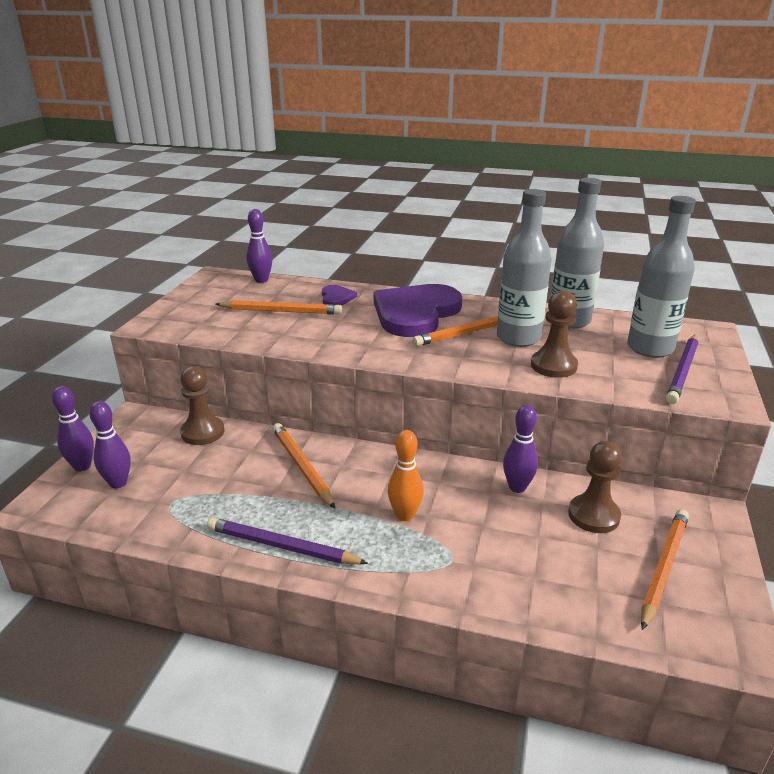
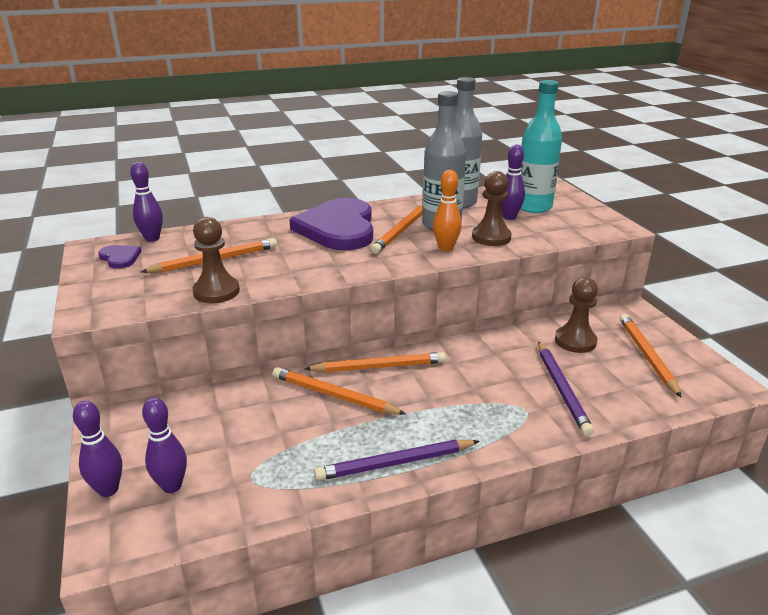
camera: 35 degrees left, 0 degrees up
brown pawn [180,366,224,445] -> brown pawn moved to [192,217,240,303]
purple heart [322,285,357,305] -> purple heart moved to [98,245,142,269]
orange bowling pin [388,430,424,521] -> orange bowling pin moved to [433,170,462,252]
purple bowling pin [503,405,538,493] -> purple bowling pin moved to [502,145,525,220]
grey bottle [627,196,696,358] -> turquoise bottle [520,80,562,213]
purple pencil [666,335,698,404] -> purple pencil moved to [538,341,594,436]
none -> orange pencil [305,352,446,373]

